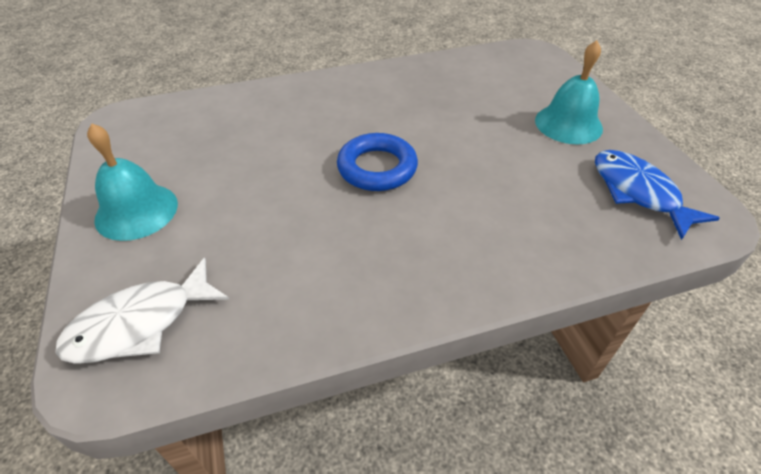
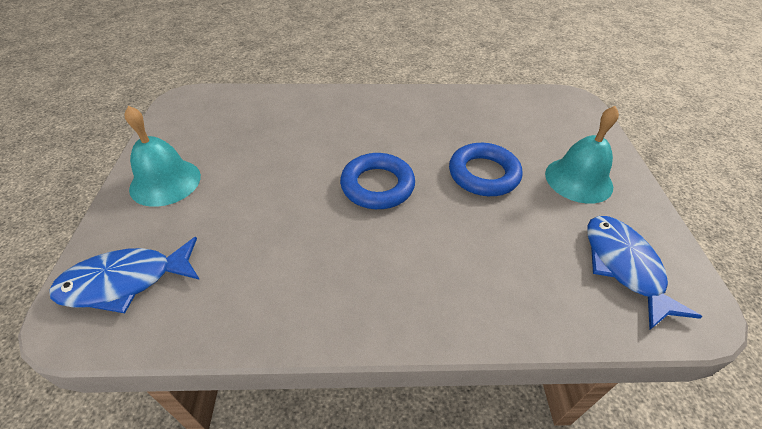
camera: 15 degrees right, 0 degrees up
white fish [55,258,230,364] -> blue fish [49,237,200,313]
none -> blue ring [449,143,523,196]

